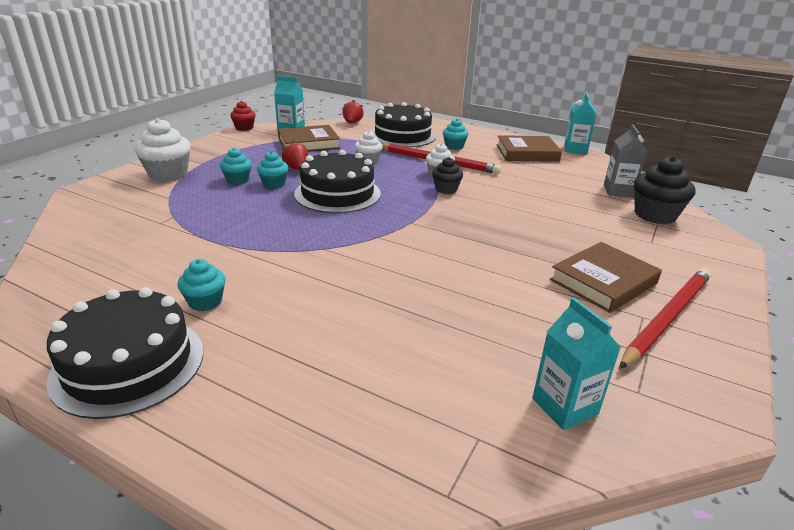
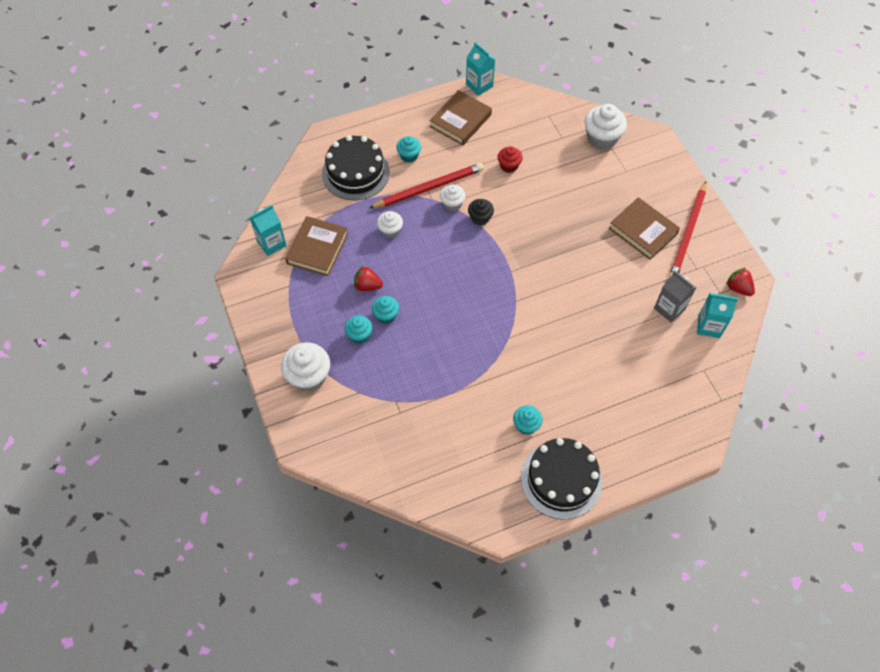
camera: 50 degrees left, 30 degrees up
red cupcake [230,101,256,131] -> red cupcake moved to [497,146,523,173]
black cake [294,150,381,213] -> none
red strawberry [342,100,364,123] -> red strawberry moved to [726,268,755,296]
brown book [550,242,662,313] -> brown book turned 45 degrees counterclockwise [609,197,680,260]
grey carton [604,124,647,197] -> grey carton moved to [654,271,696,323]
red pencil [619,268,711,369] -> red pencil turned 150 degrees counterclockwise [669,181,706,278]
black cupcake [634,156,695,224] -> white cupcake [584,104,627,150]

